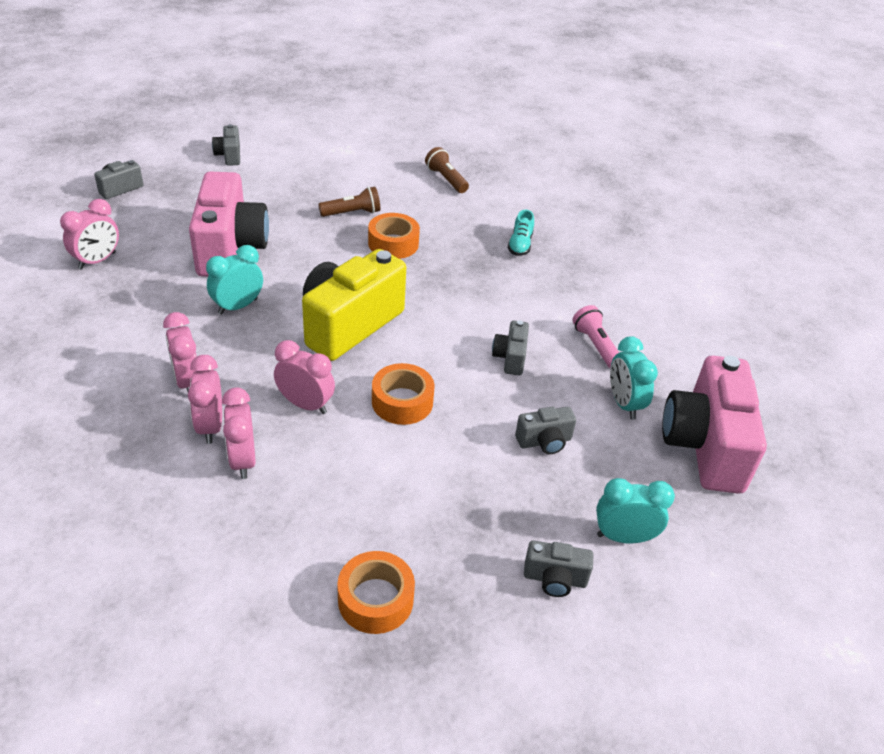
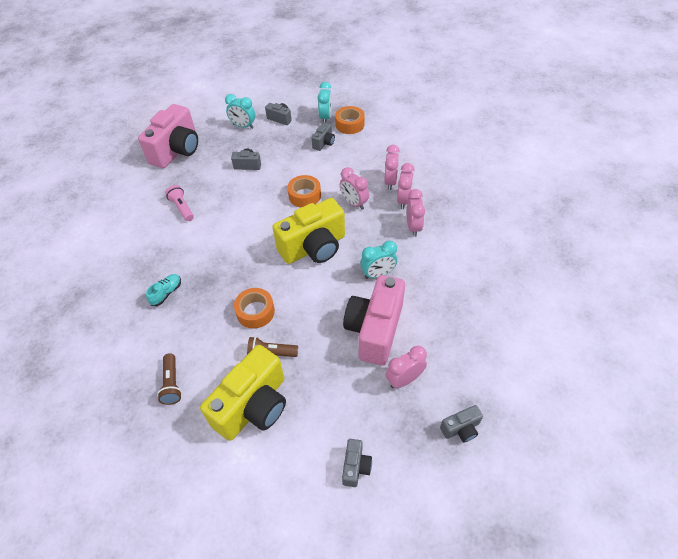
camera: 155 degrees left, 10 degrees up
pink clock [60,199,119,270] -> pink clock moved to [386,346,427,388]
grey camera [492,320,529,375] -> grey camera moved to [312,122,335,151]
pink flashlight [572,305,619,368] -> pink flashlight turned 150 degrees clockwise [165,185,194,221]
turquoise clock [610,336,658,420] -> turquoise clock moved to [318,82,332,123]
none -> yellow camera [200,345,286,441]

